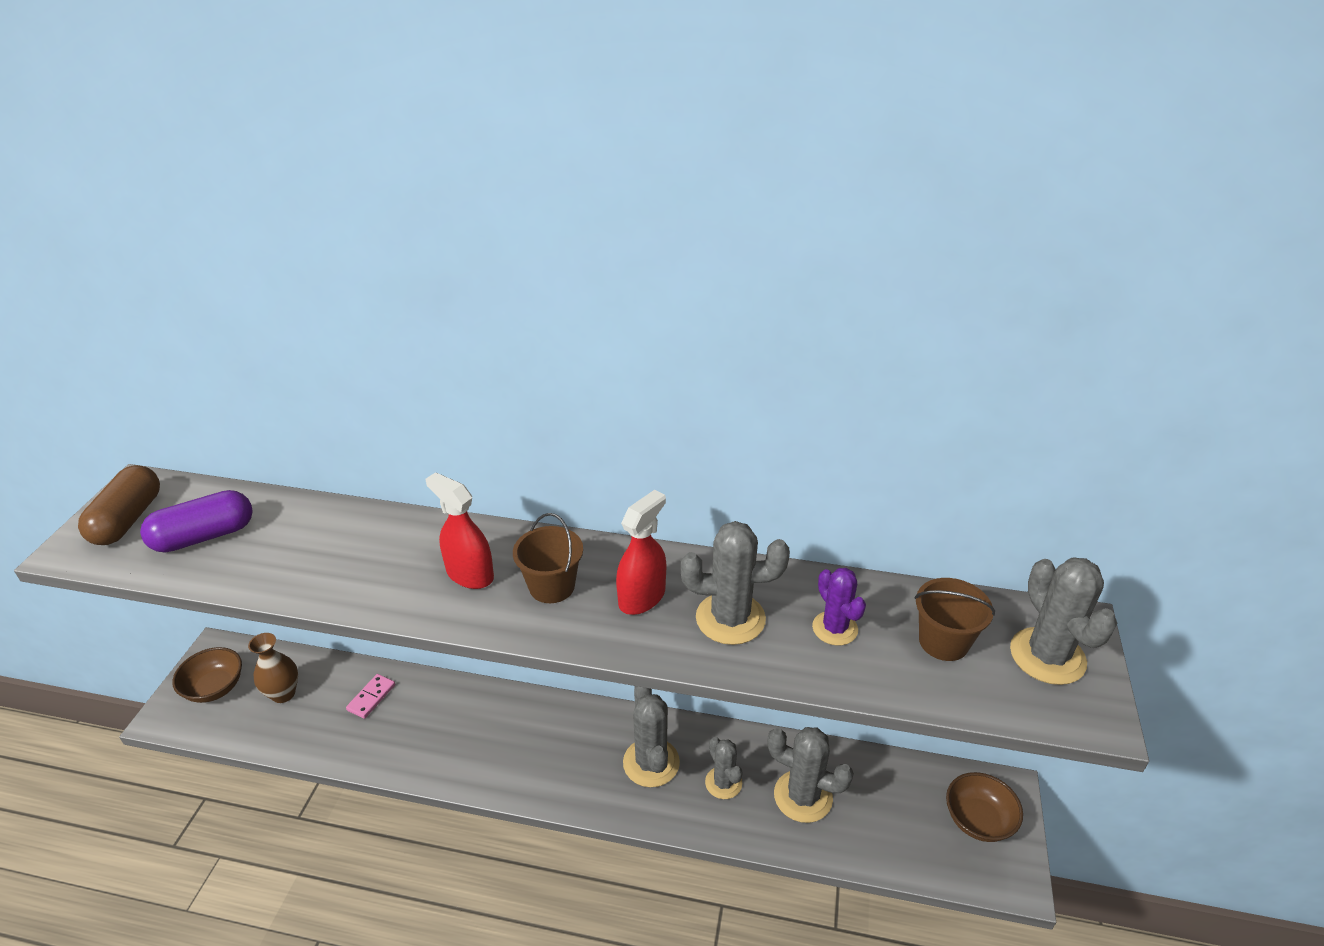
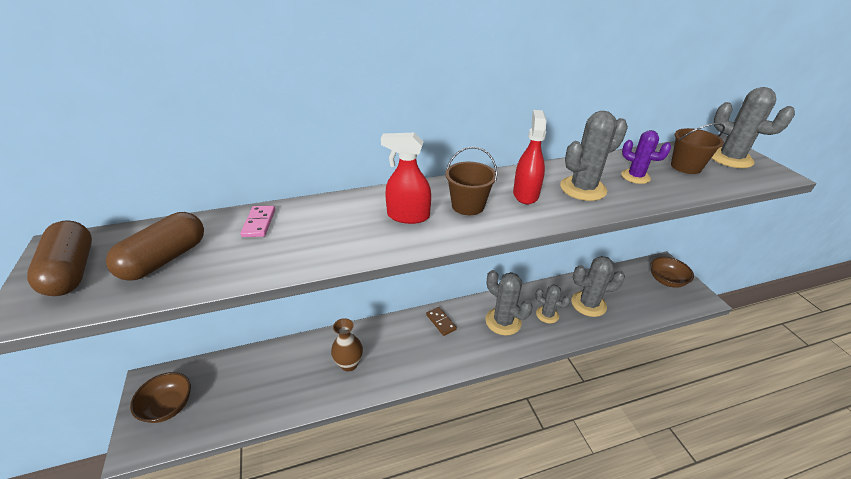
camera: 30 degrees left, 0 degrees up
purple capsule [140,490,253,552] -> brown capsule [106,212,204,281]
brown vase [248,633,298,703] -> brown vase moved to [331,318,363,371]
pink domino [346,674,395,719] -> pink domino moved to [240,206,275,237]
none -> brown domino [426,307,457,336]

